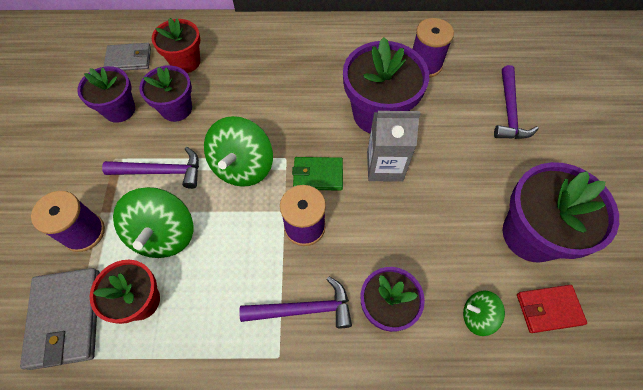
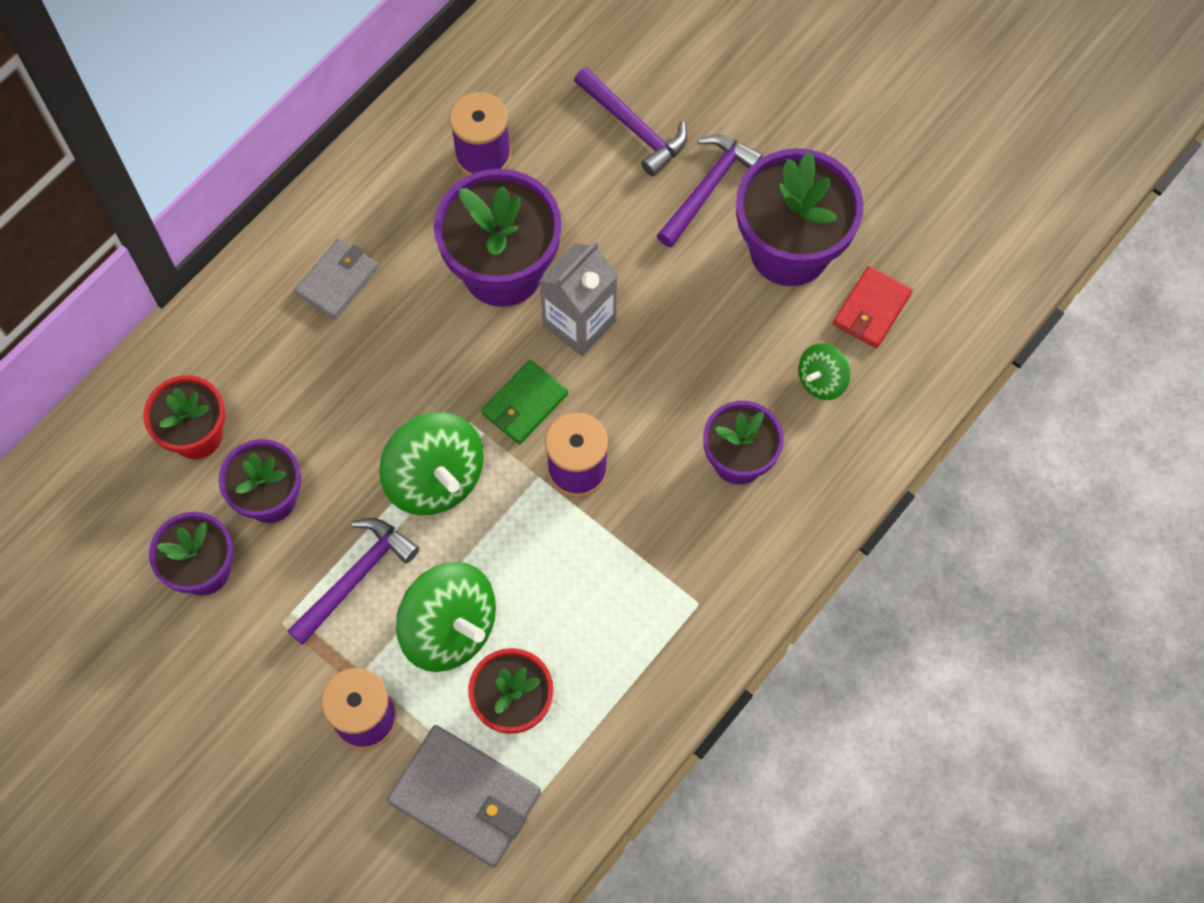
camera: 50 degrees left, 5 degrees up
grey wallet [104,43,151,71] -> grey wallet moved to [295,238,379,320]
purple hammer [239,276,352,328] -> purple hammer moved to [657,134,763,247]

